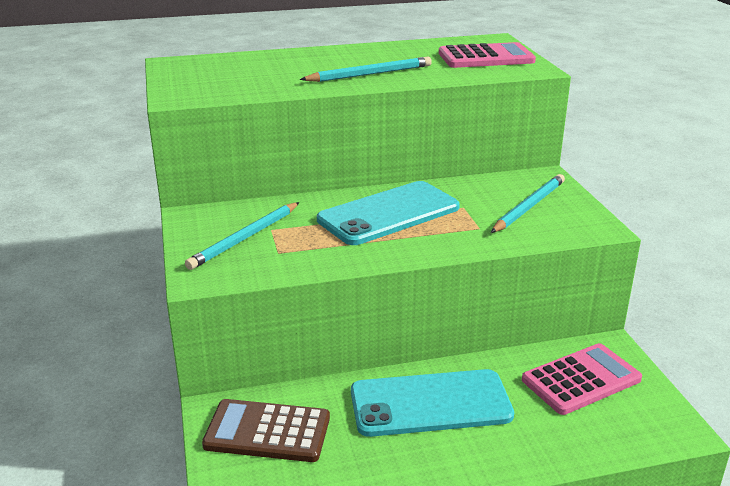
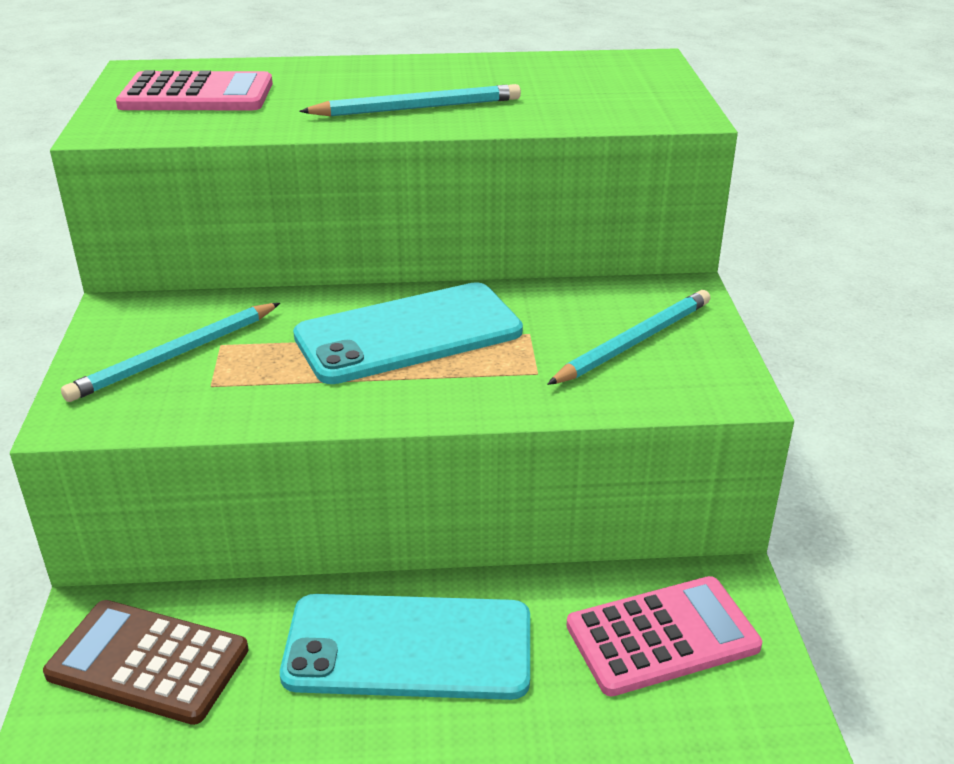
camera: 10 degrees right, 5 degrees up
pink calculator [439,42,536,68] -> pink calculator moved to [116,70,273,110]

